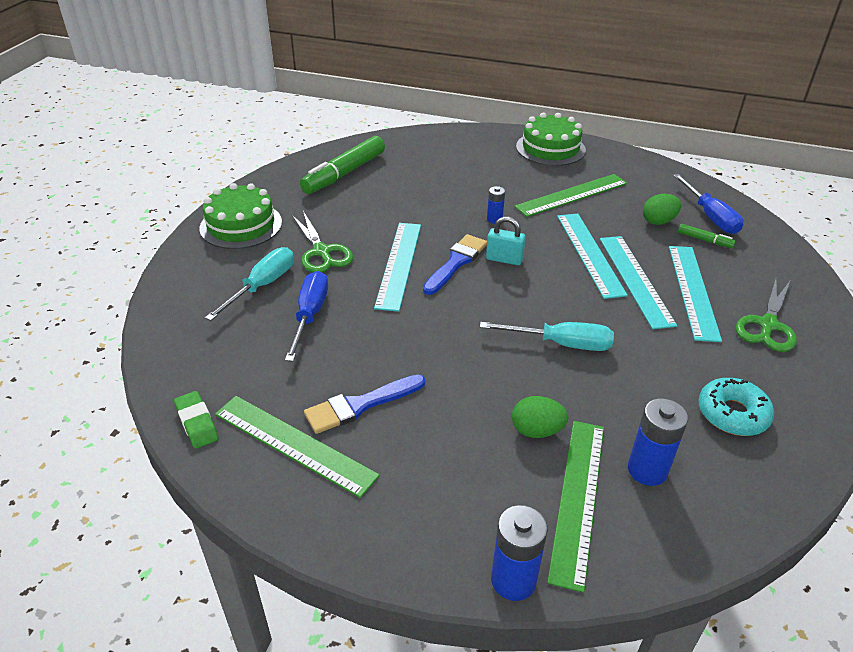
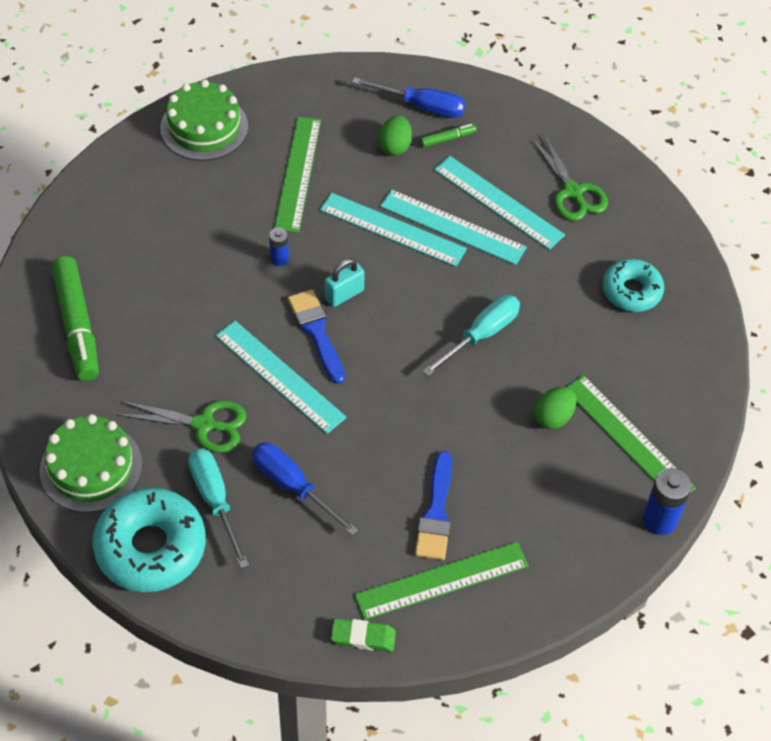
camera: 55 degrees left, 15 degrees up
blue battery [628,398,688,486] -> none
none -> turquoise donut [93,488,206,592]

